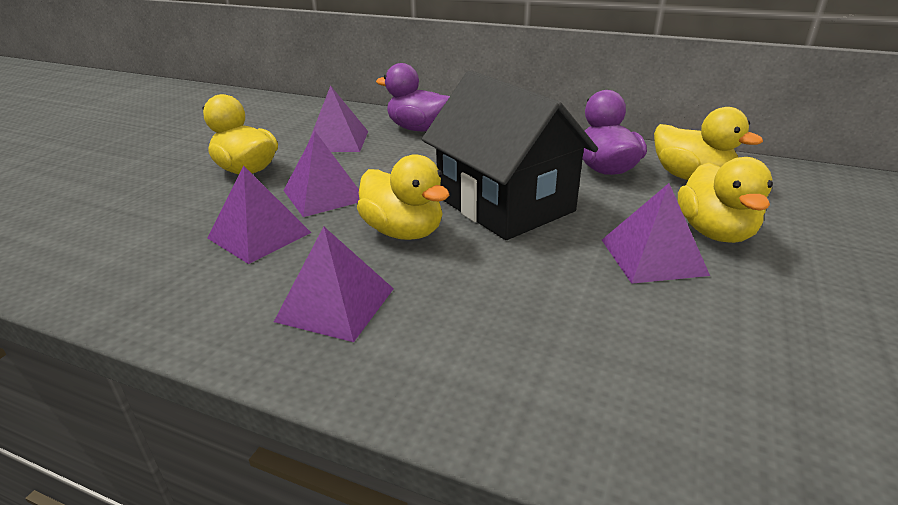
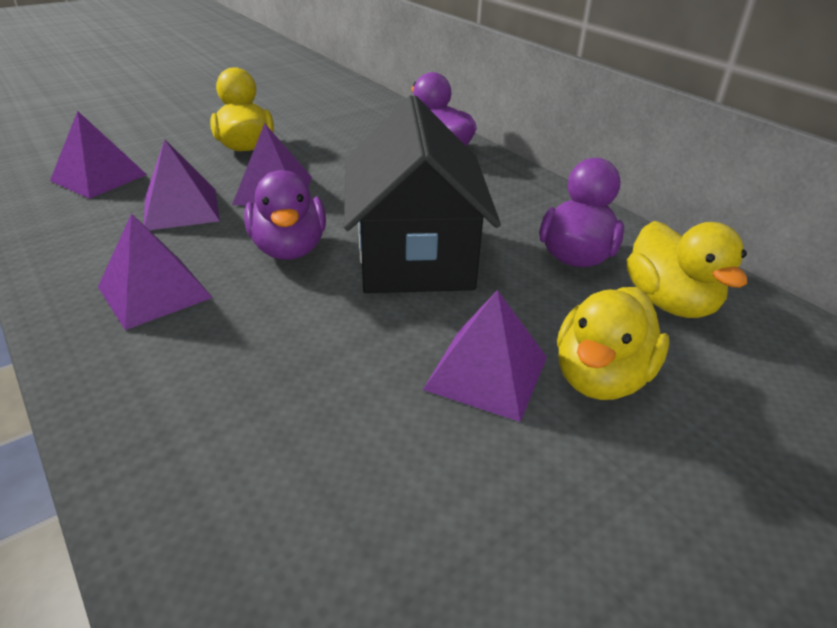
camera: 30 degrees right, 5 degrees up
purple pyramid [308,85,368,152] -> purple pyramid moved to [50,111,147,199]
yellow duck [357,154,449,240] -> purple duck [244,170,326,260]

